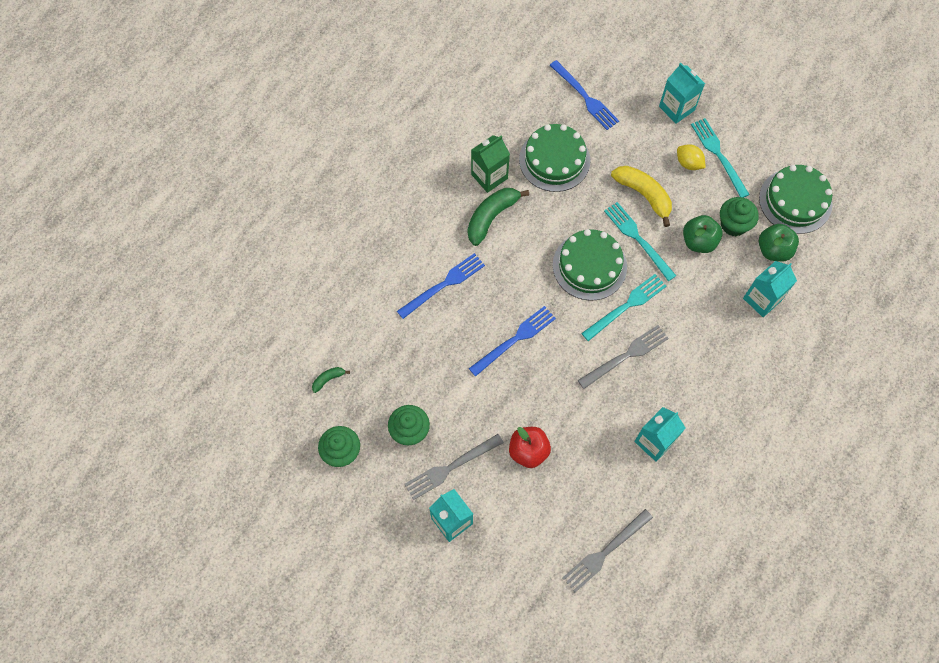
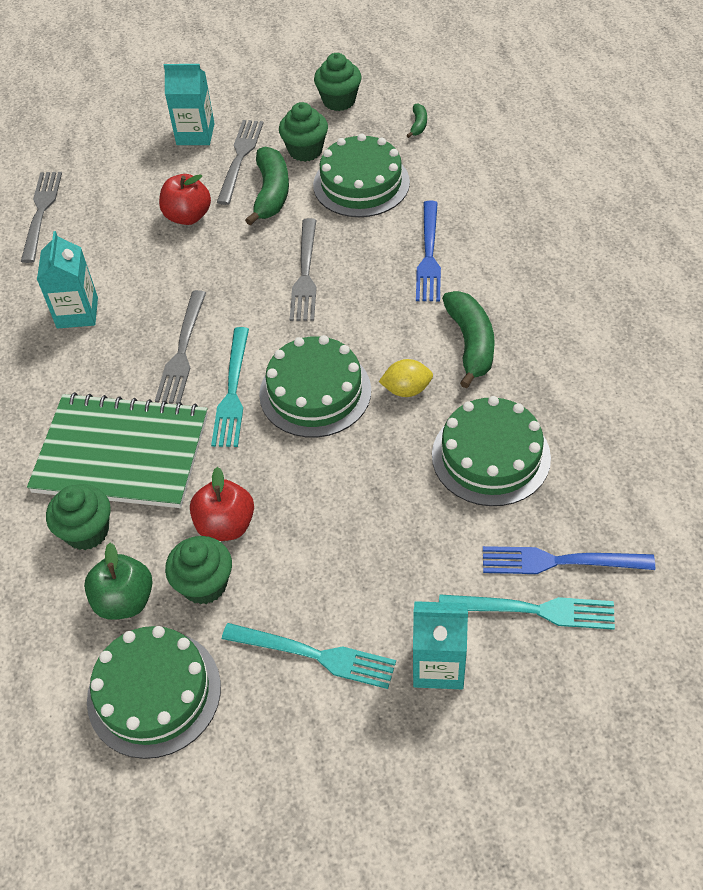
camera: 135 degrees right, 15 degrees down
blue fork [469,306,556,377] -> grey fork [290,218,317,321]
green carton [471,135,510,193] -> none
turquoise fork [604,202,676,281] -> turquoise fork moved to [439,594,615,630]
yellow banana [611,166,672,227] -> none
yellow lemon [677,144,706,170] -> yellow lemon moved to [379,359,433,397]
green apple [683,215,723,253] -> red apple [190,467,254,541]
turquoise carton [743,261,797,317] -> green cupcake [46,484,111,550]
none -> green notebook [27,392,208,508]
none -> green banana [245,147,289,226]
none -> green cake [313,133,410,217]

